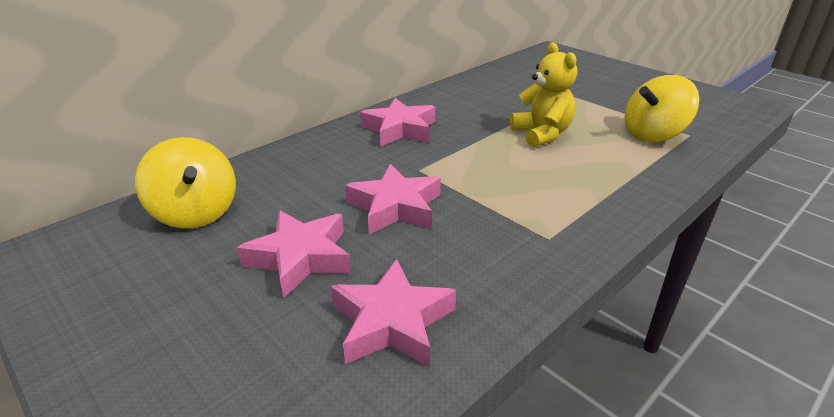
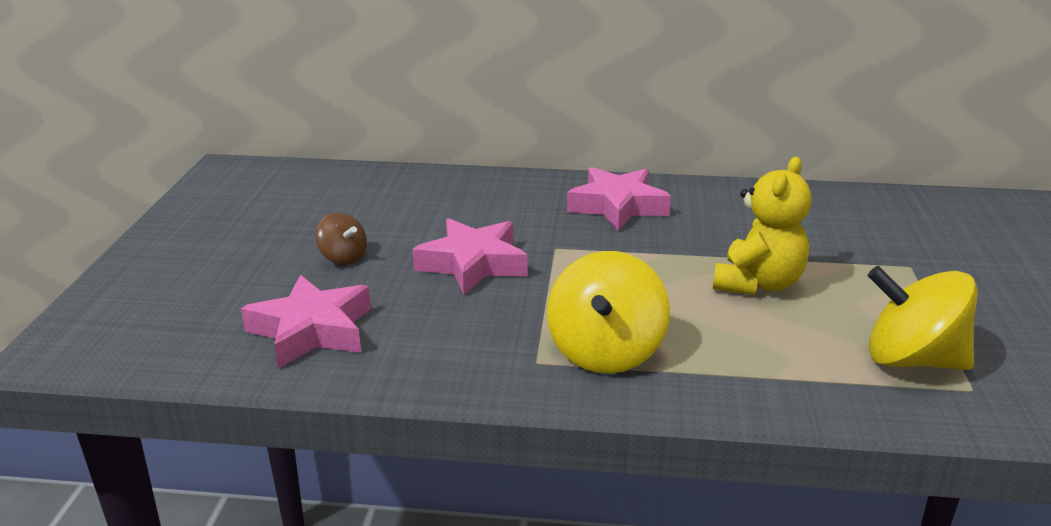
camera: 50 degrees right, 5 degrees down
yellow spinning top [135,137,236,229] -> yellow spinning top moved to [547,251,670,374]
pink star [237,210,351,299] -> brown spinning top [316,213,367,265]

